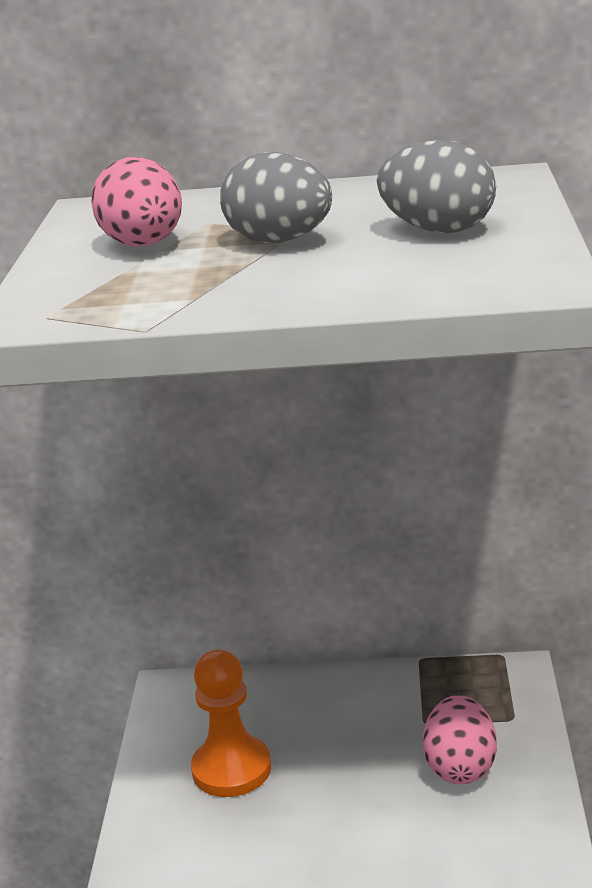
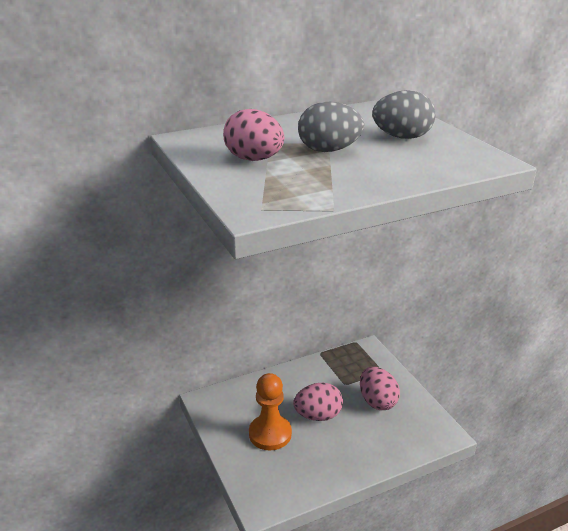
camera: 30 degrees left, 5 degrees up
none -> pink egg [293,383,343,421]

